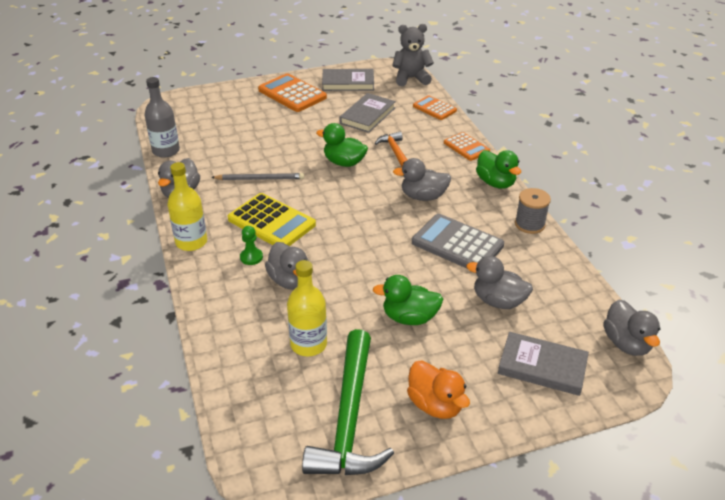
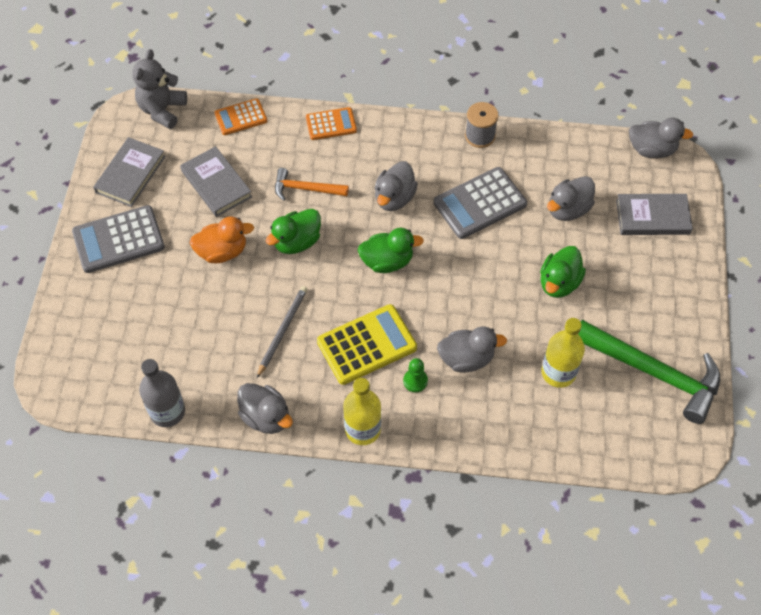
camera: 65 degrees left, 20 degrees up
orange calculator [258,73,327,112] -> grey calculator [72,205,165,273]
orange duck [407,361,470,419] -> orange duck moved to [189,216,254,263]
green duck [476,150,521,189] -> green duck moved to [358,228,424,273]
grey book [498,332,589,396] -> grey book turned 45 degrees clockwise [616,194,693,235]

